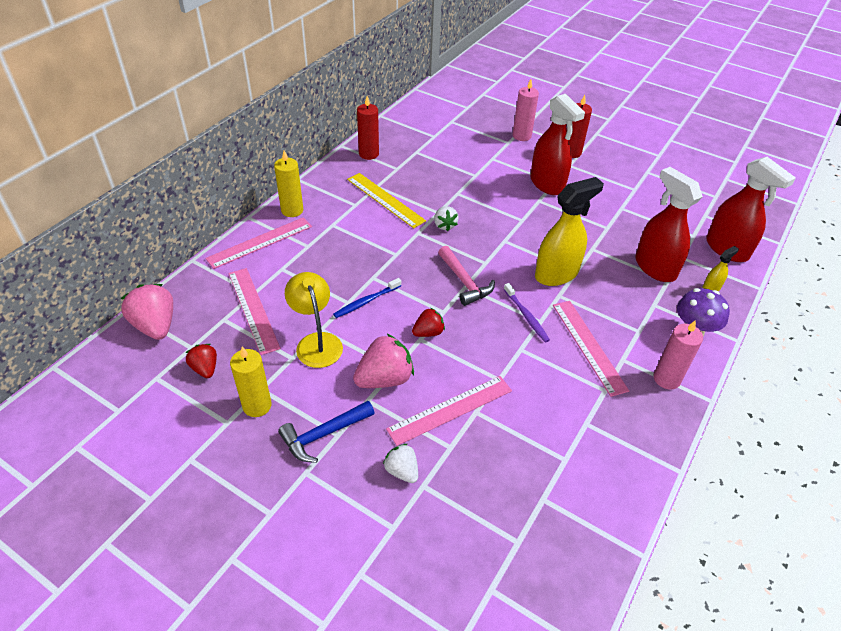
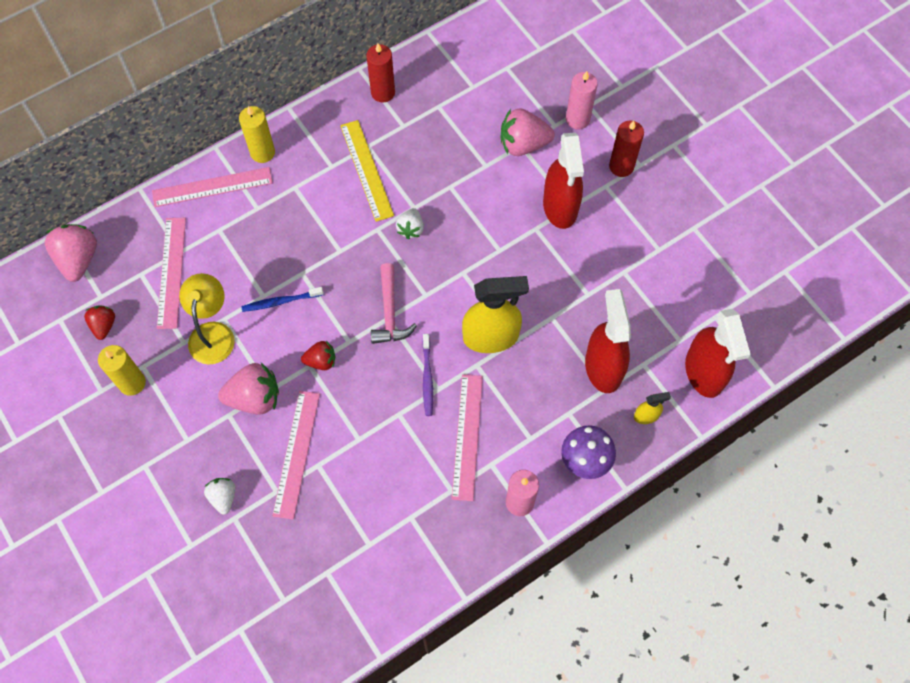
camera: 25 degrees right, 20 degrees up
blue hammer [278,401,375,463] -> none
pink ruler [386,376,512,446] -> pink ruler turned 75 degrees counterclockwise [272,391,320,520]
none -> pink strawberry [501,108,555,156]

